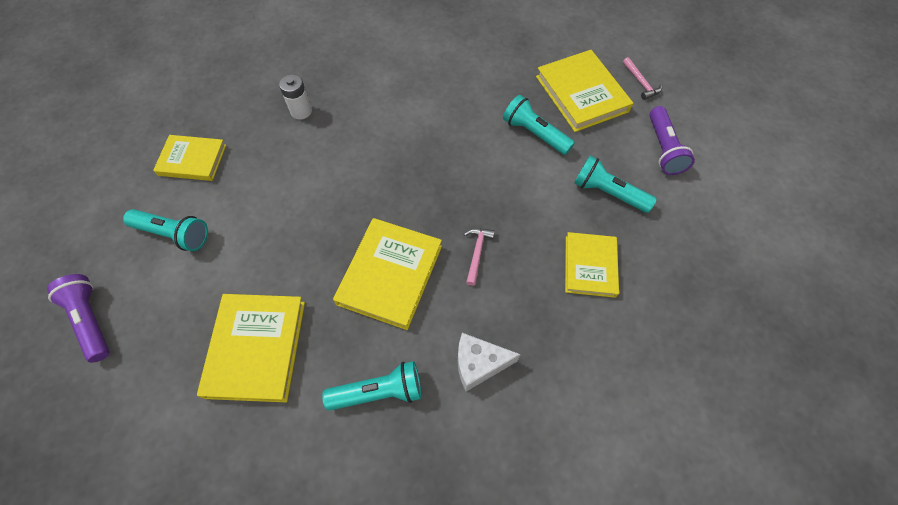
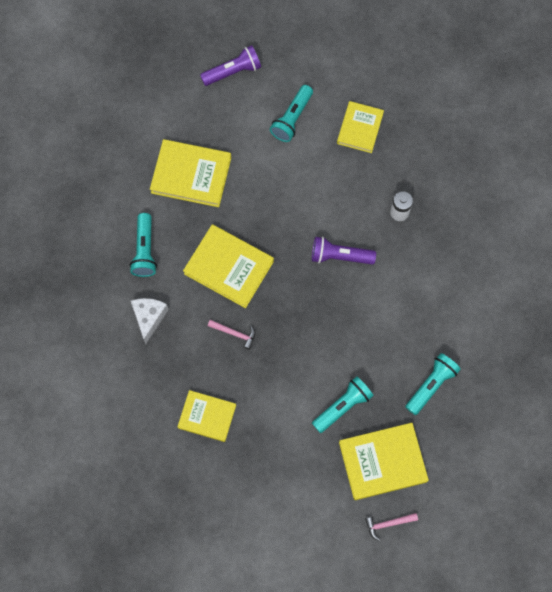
camera: 100 degrees right, 10 degrees up
turquoise flashlight [574,156,657,213] -> turquoise flashlight moved to [405,353,461,415]
purple flashlight [649,106,695,175] -> purple flashlight moved to [312,237,376,265]

